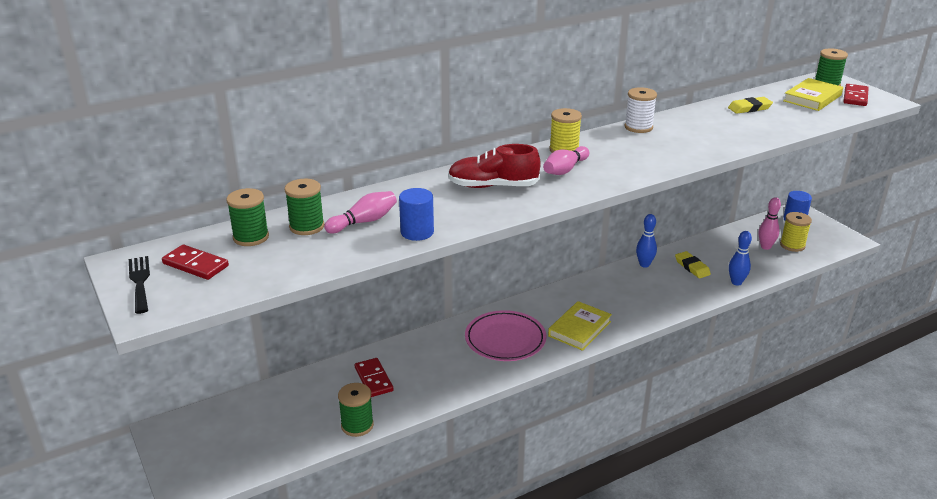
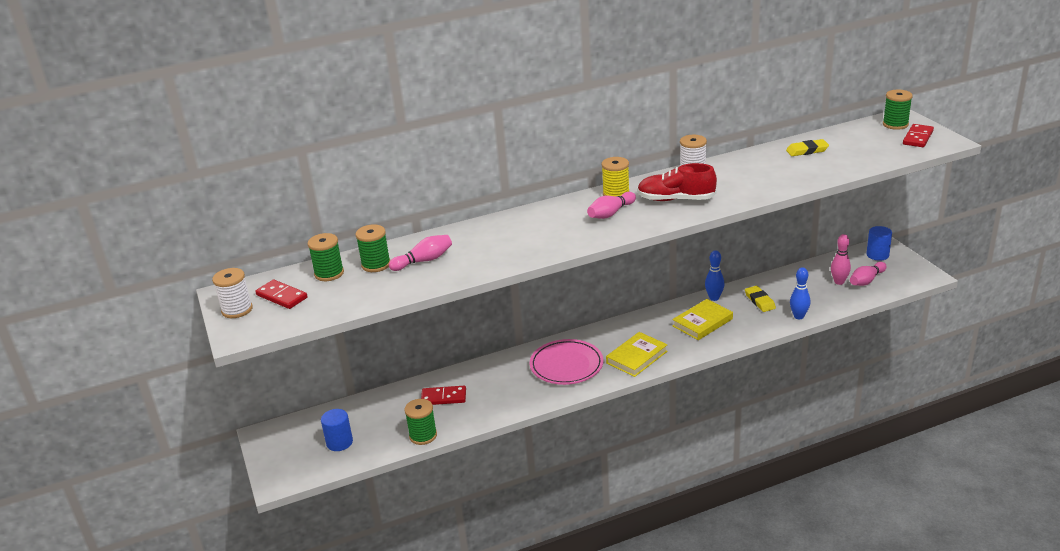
camera: 10 degrees right, 0 degrees up
black fork [129,256,150,314] -> white spool [212,268,253,318]
red domino [355,358,394,397] -> red domino turned 75 degrees counterclockwise [421,386,466,405]
blue cylinder [399,188,434,241] -> blue cylinder moved to [321,409,353,451]
red shoe [448,144,541,188] -> red shoe moved to [637,163,717,201]
yellow spool [780,212,812,252] -> pink bowling pin [850,262,887,286]
yellow book [783,78,843,111] -> yellow book moved to [672,299,733,340]

